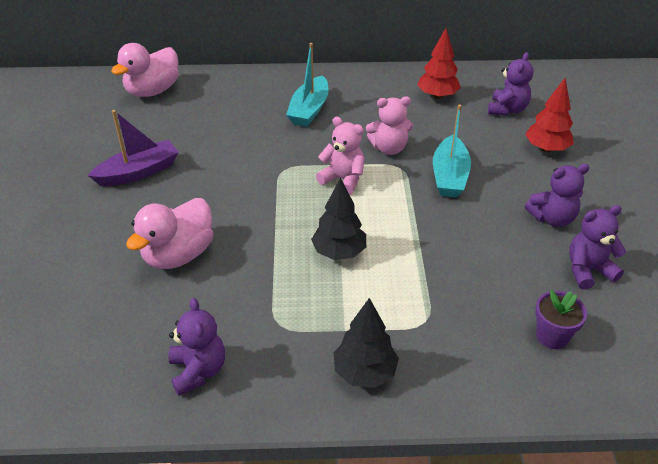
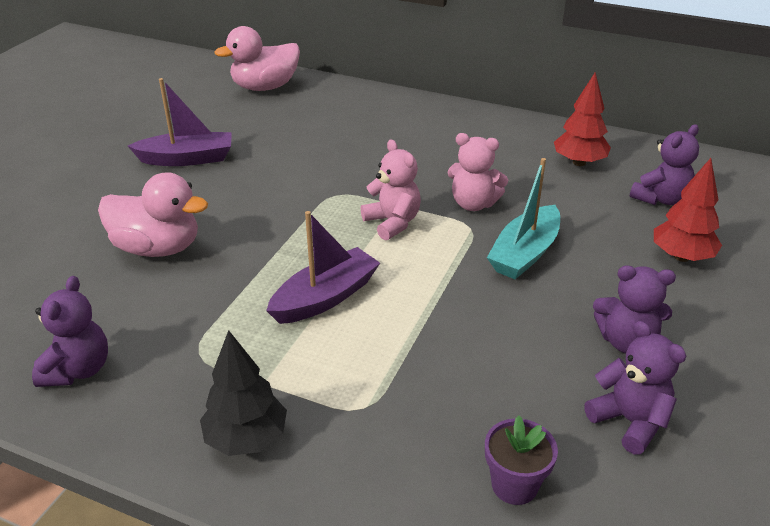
camera: 25 degrees right, 5 degrees down
pink duck [126,198,213,269] -> pink duck turned 135 degrees counterclockwise [98,172,208,257]
turquoise boat [286,43,329,127] -> none
black tree [311,178,366,260] -> purple boat [266,211,380,324]
purple teddy bear [569,205,626,290] -> purple teddy bear turned 45 degrees clockwise [584,321,686,455]

